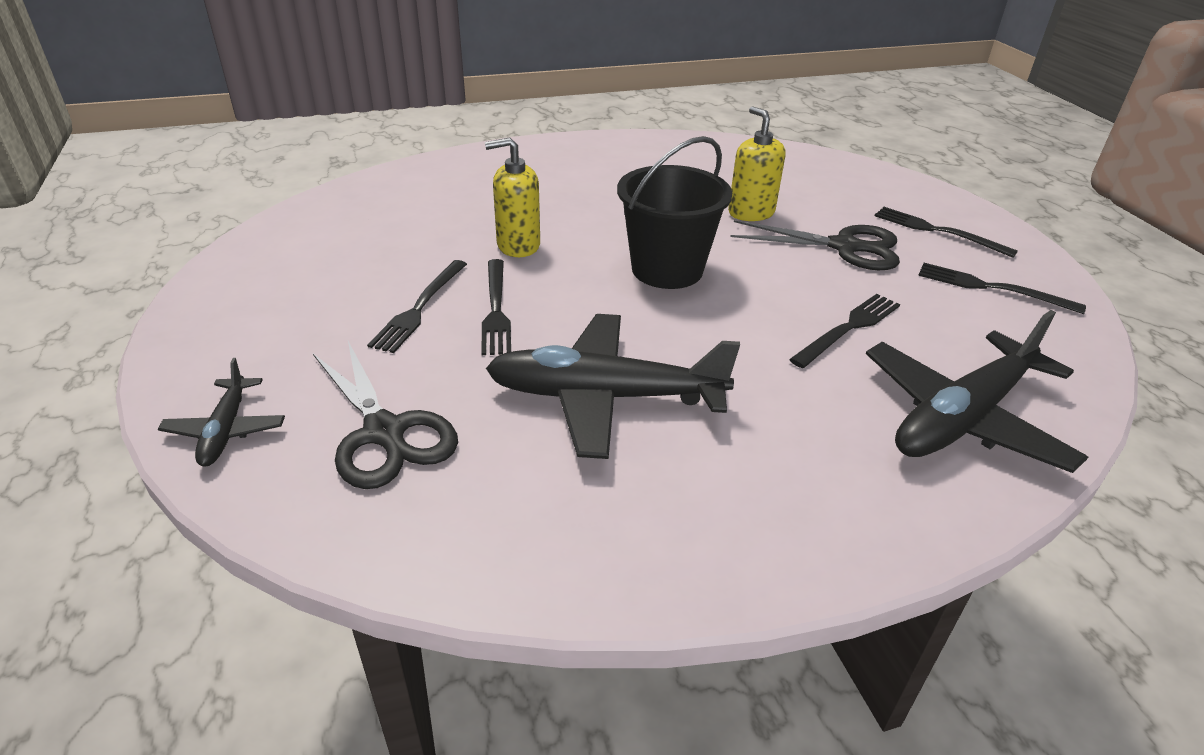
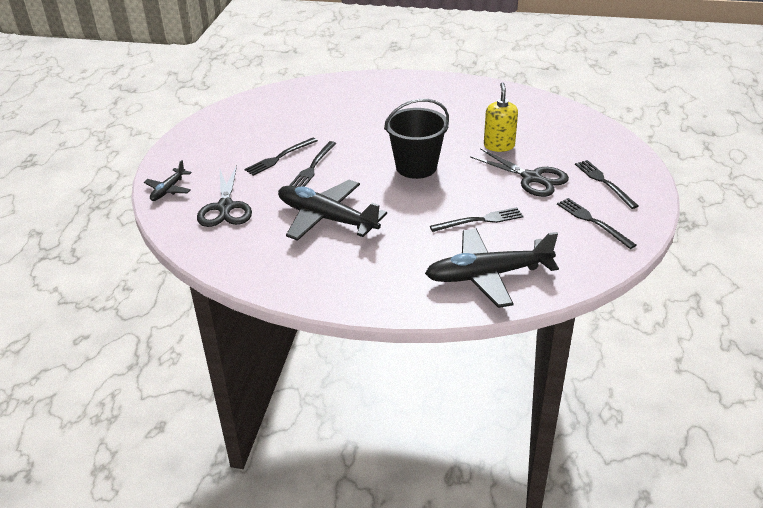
camera: 30 degrees right, 0 degrees up
yellow soap dispenser [485,137,540,257] -> none

